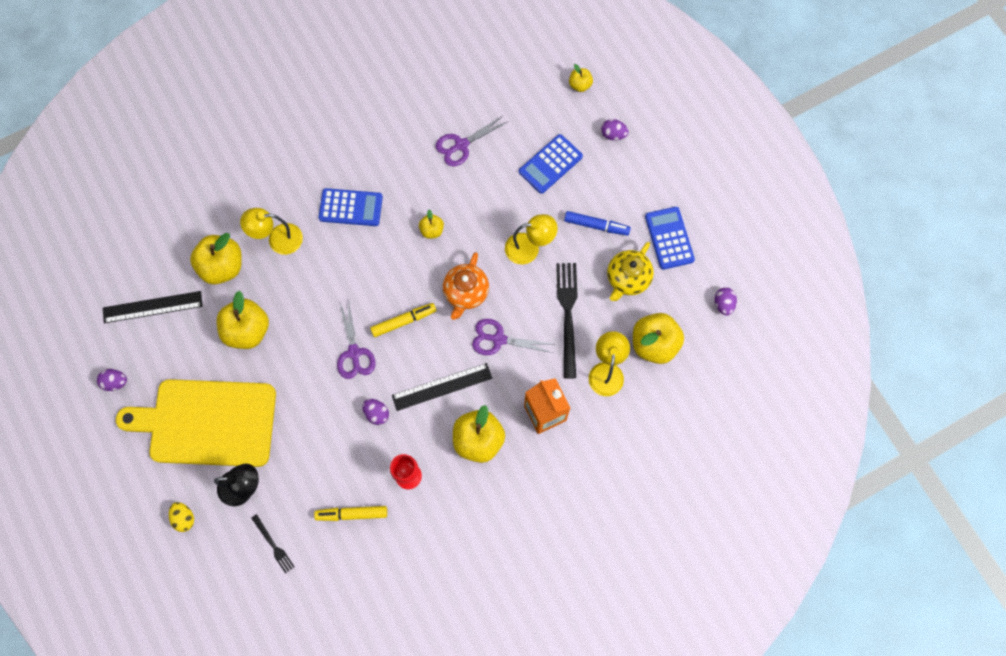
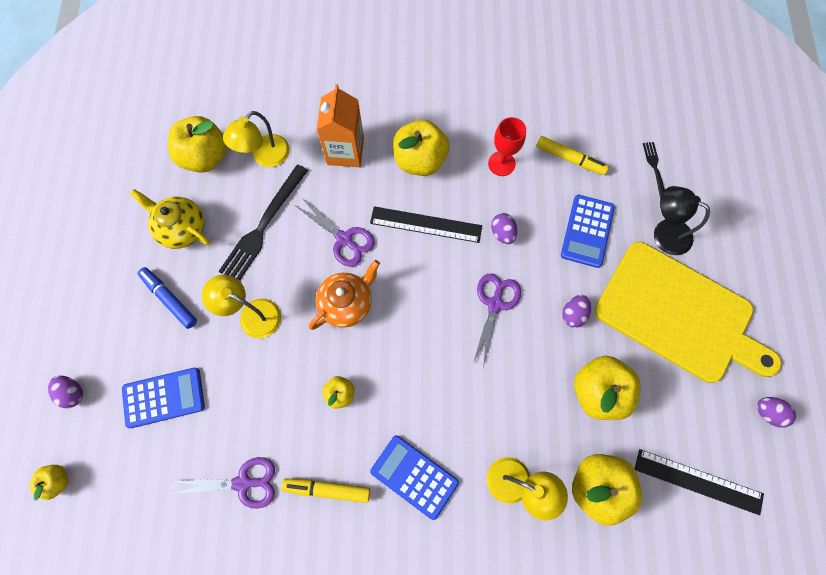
camera: 150 degrees left, 0 degrees up
yellow egg [169,502,194,532] -> none
yellow marker [370,303,436,337] -> yellow marker moved to [281,478,370,503]
yellow teapot [607,242,654,301] -> yellow teapot turned 120 degrees counterclockwise [130,189,210,249]
blue calculator [645,207,695,270] -> blue calculator moved to [561,195,615,268]
purple egg [715,287,737,316] -> purple egg moved to [562,295,591,328]

